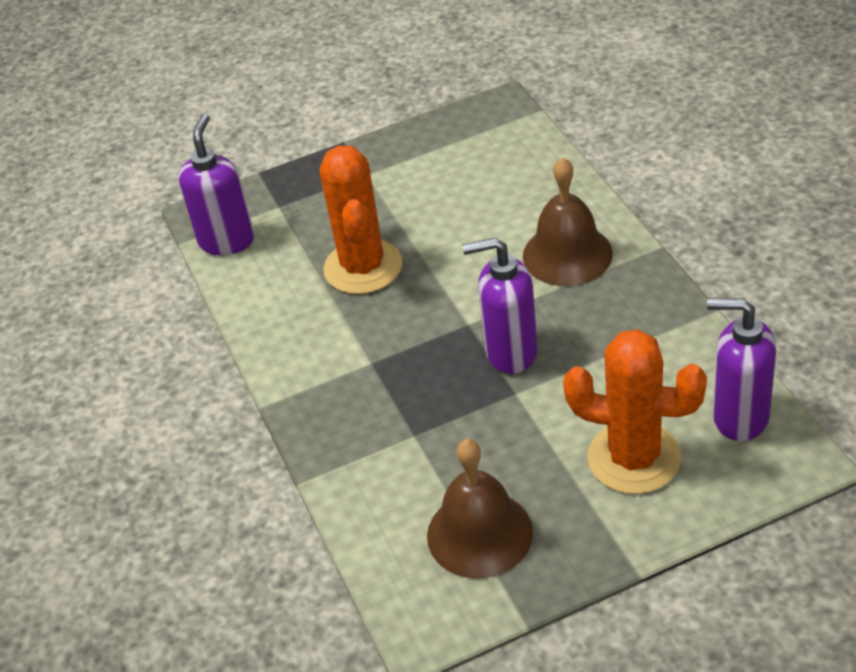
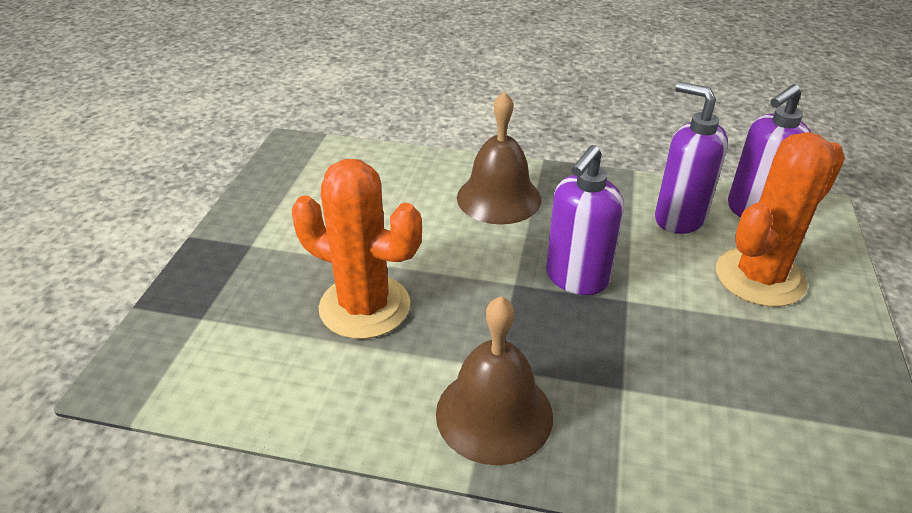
camera: 60 degrees left, 5 degrees down
purple soap dispenser [178,114,254,255] -> purple soap dispenser moved to [655,82,728,234]
brown bell [427,439,533,579] -> brown bell moved to [436,296,553,465]

